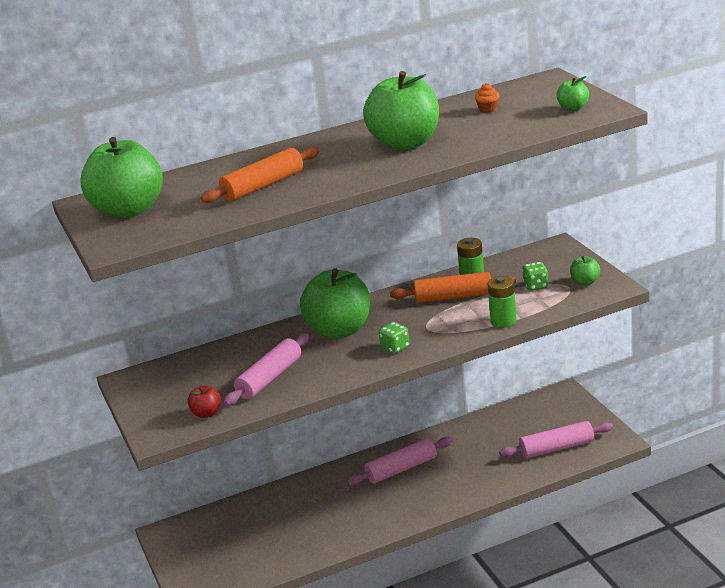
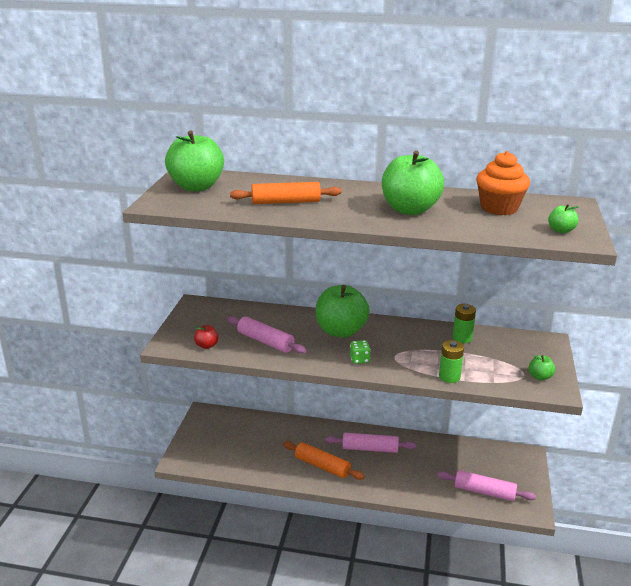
camera: 30 degrees right, 0 degrees up
pink rolling pin [224,333,310,406] -> pink rolling pin turned 60 degrees clockwise [227,316,307,354]
orange rolling pin [390,272,516,303] -> orange rolling pin moved to [283,441,365,480]
orange cupcake [475,83,500,113] -> orange cupcake [476,151,530,215], size x2.48
green dice [522,262,549,291] -> none

